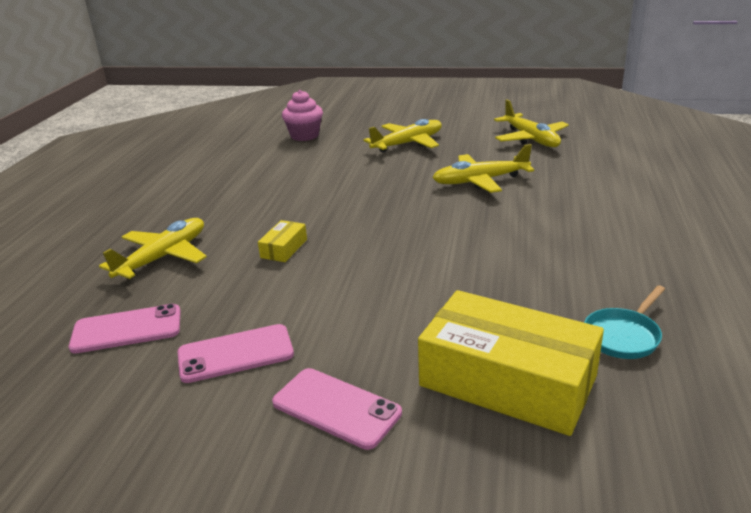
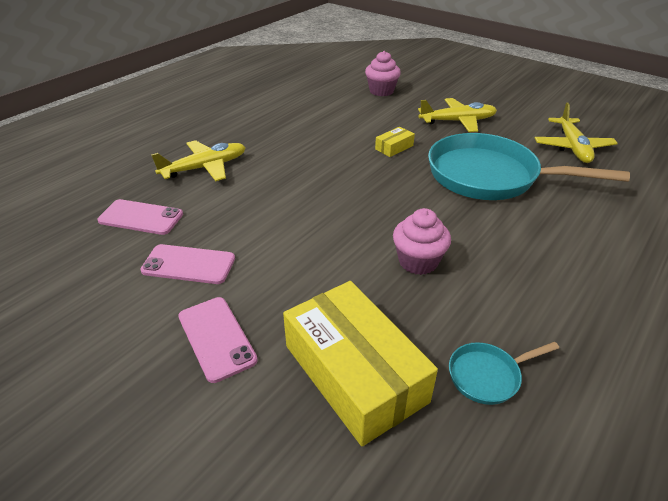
camera: 25 degrees right, 10 degrees up
yellow box [258,220,307,262] -> yellow box moved to [375,127,415,157]
yellow plane [433,144,534,193] -> turquoise pan [428,133,630,200]
none -> pink cupcake [393,208,451,275]

